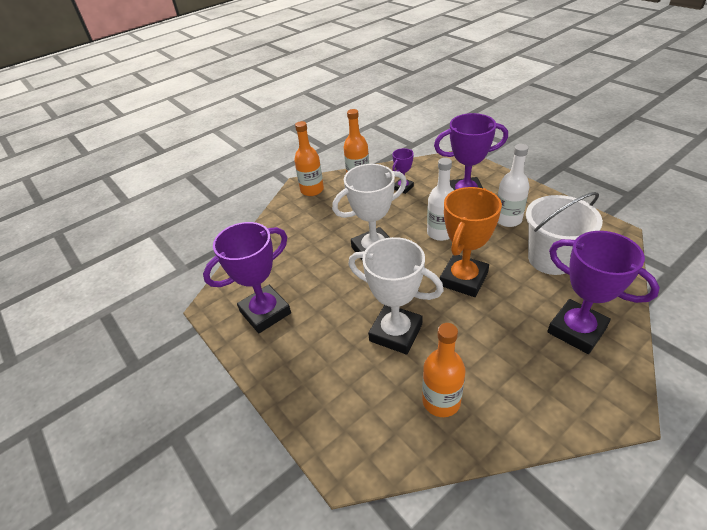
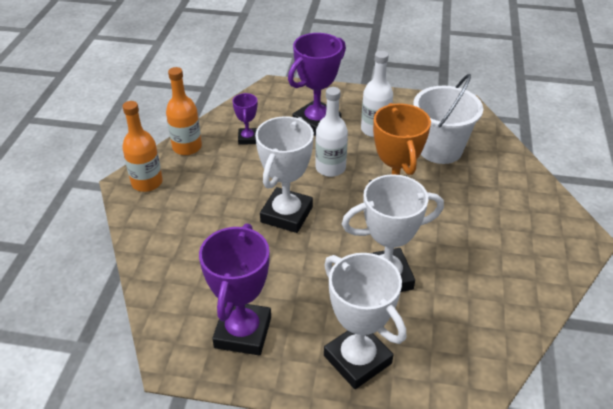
camera: 45 degrees left, 0 degrees up
orange bottle [422,323,466,417] -> none
purple trophy [547,231,660,354] -> none
none -> white trophy [324,253,406,389]

